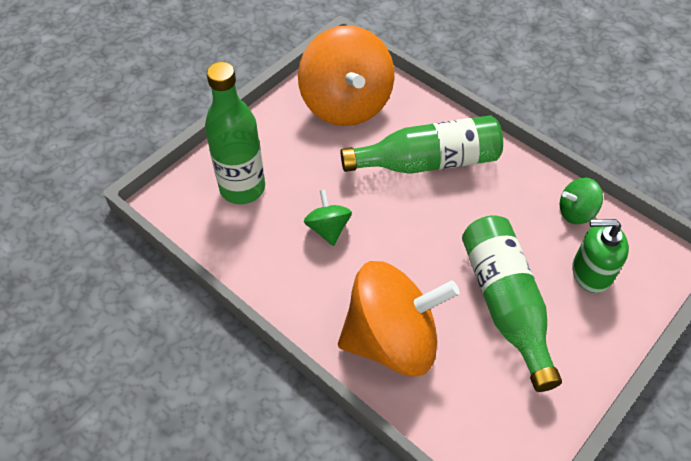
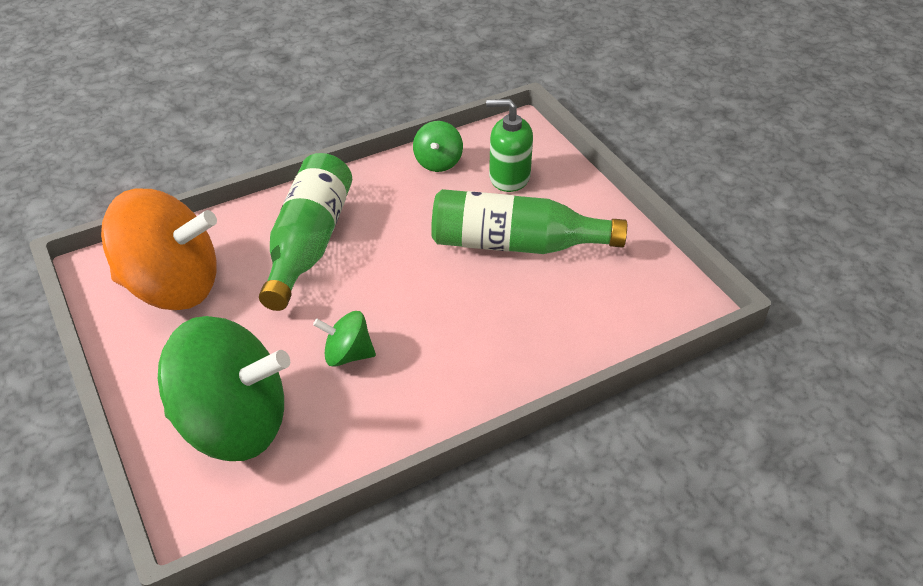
camera: 70 degrees left, 10 degrees down
green bottle [205,62,265,204] -> green spinning top [158,316,290,461]
orange spinning top [338,261,460,376] -> none
green soap dispenser [572,219,629,293] -> green soap dispenser turned 75 degrees clockwise [486,99,533,192]

